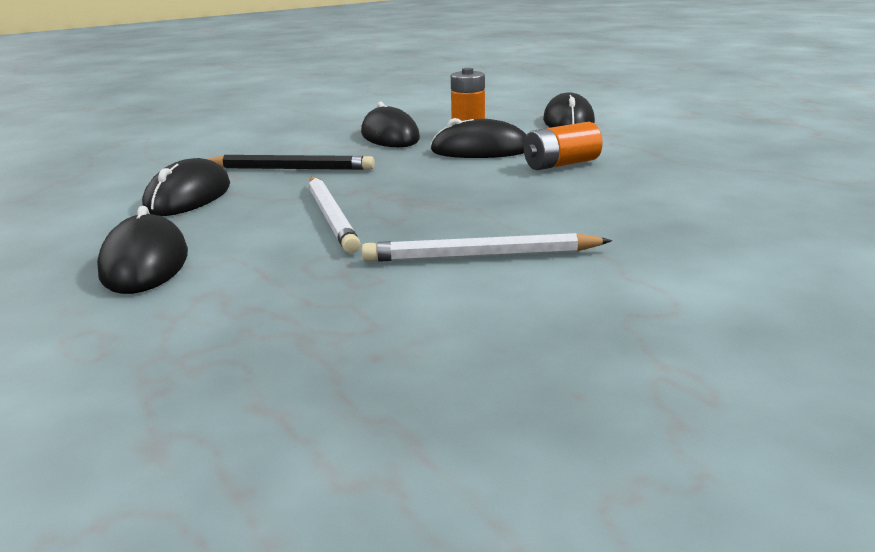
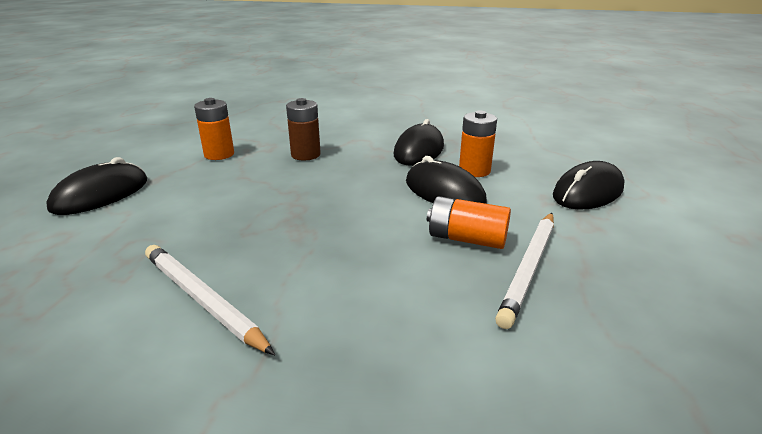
camera: 45 degrees right, 5 degrees up
black mouse [142,158,230,216] -> orange battery [194,98,234,160]
black pencil [207,155,375,170] -> brown battery [286,98,321,160]
white pencil [309,177,361,253] -> white pencil moved to [495,213,554,329]

